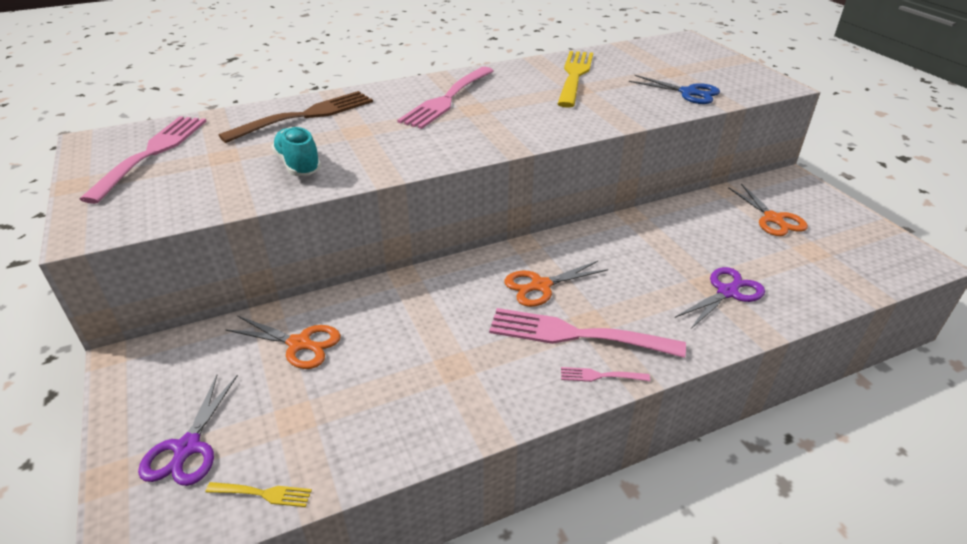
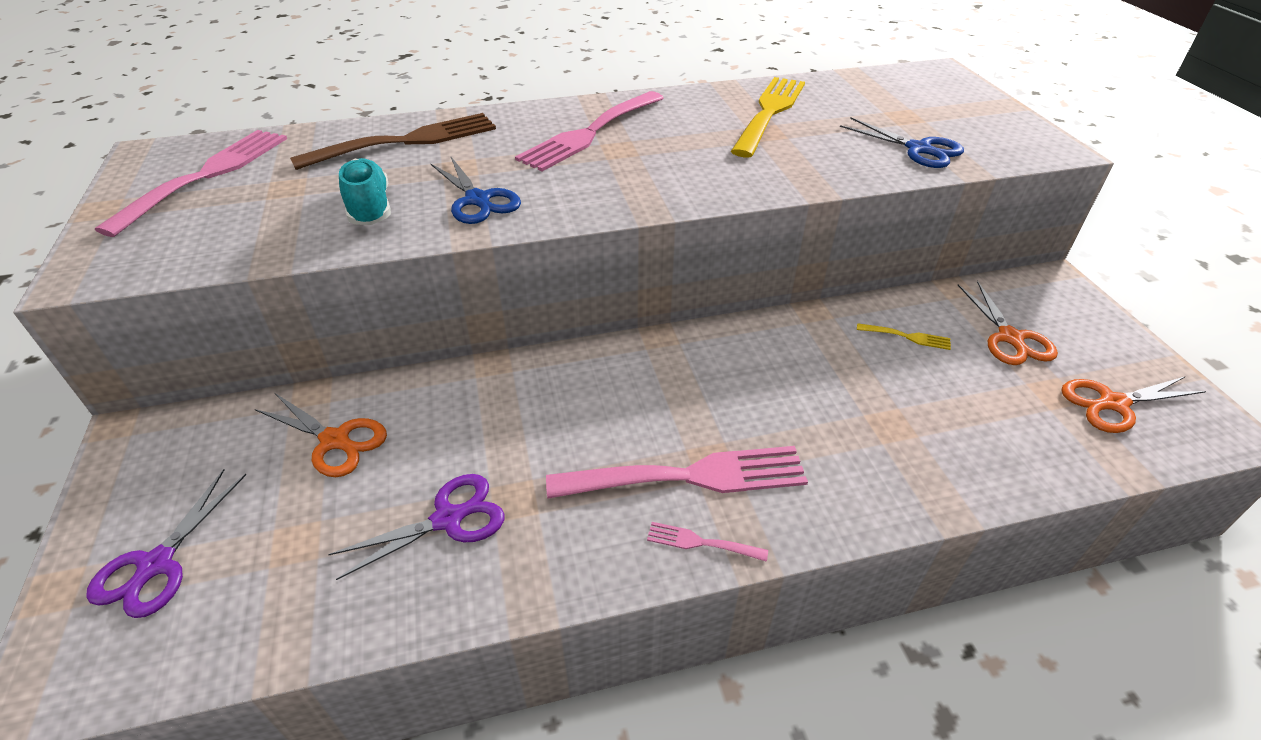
camera: 10 degrees right, 5 degrees up
yellow fork [206,482,312,507] -> yellow fork moved to [857,323,951,350]
pink fork [489,308,686,358] -> pink fork turned 150 degrees clockwise [546,446,808,499]
orange scissors [504,261,608,307] -> orange scissors moved to [1061,376,1206,433]
purple scissors [675,267,765,329] -> purple scissors moved to [328,474,505,580]
none -> blue scissors [430,157,521,224]

